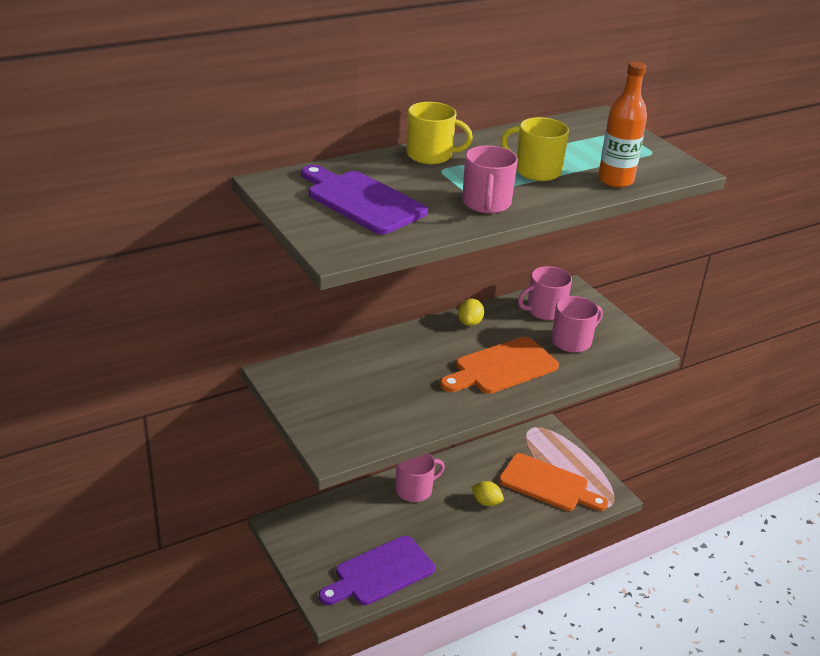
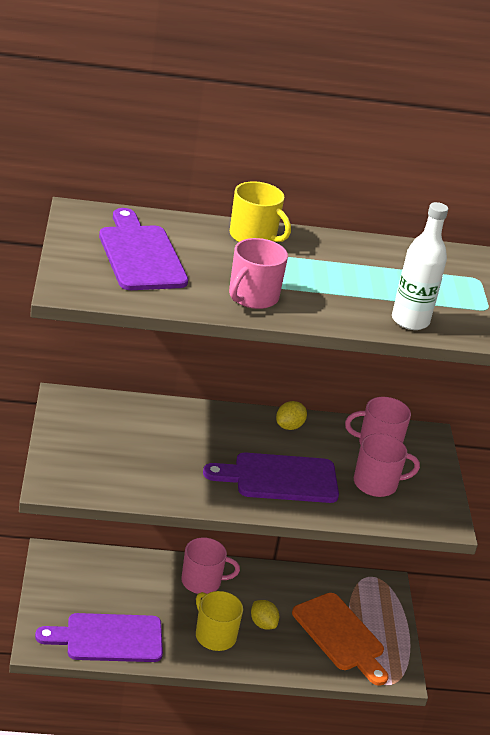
camera: 25 degrees right, 0 degrees up
orange cutting board [440,337,559,394] -> purple cutting board [203,453,339,503]
yellow mug [501,117,569,181] -> yellow mug moved to [196,591,243,651]
orange bottle [598,61,647,188] -> white bottle [392,202,448,330]

